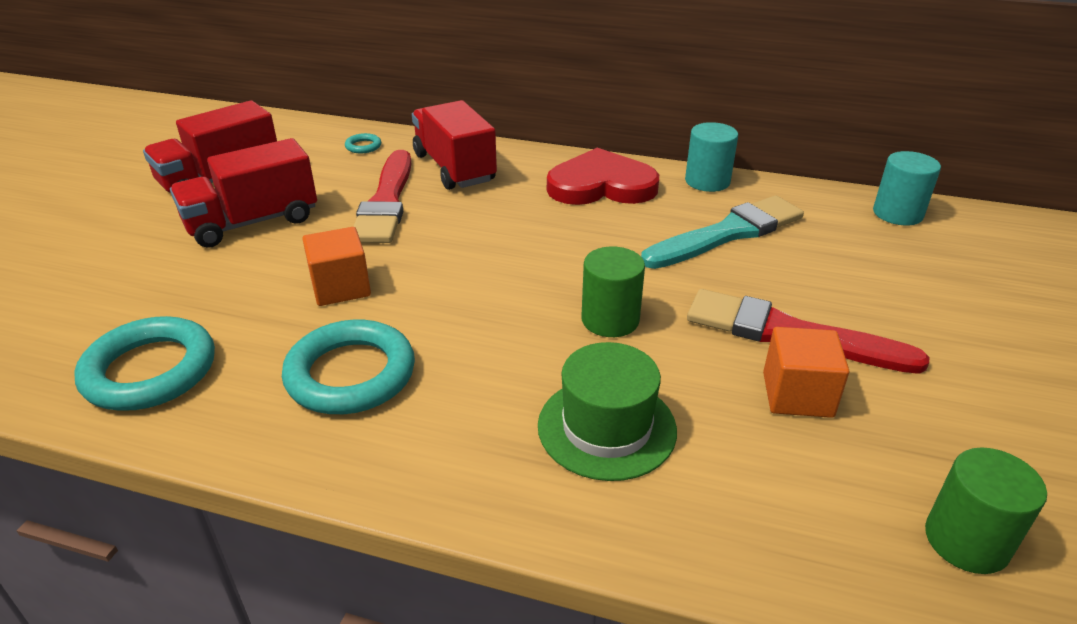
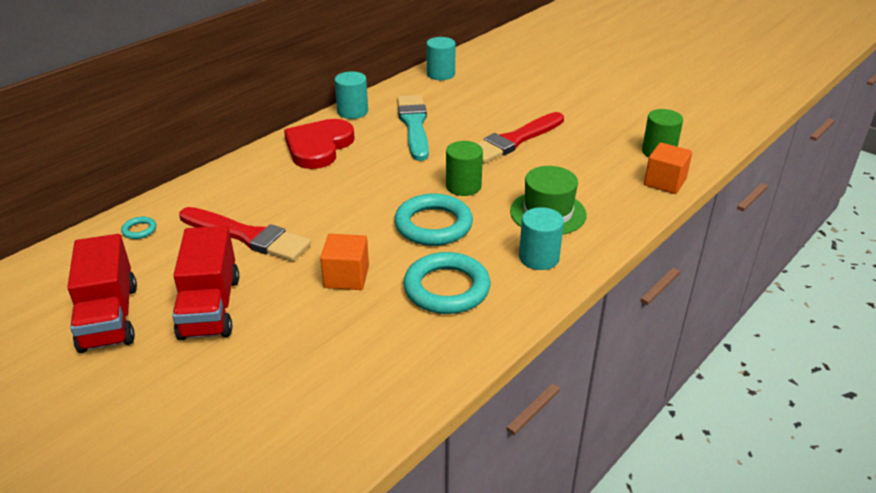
camera: 65 degrees left, 0 degrees up
turquoise ring [75,316,215,411] -> turquoise ring moved to [394,194,473,246]
red truck [412,100,497,190] -> none
orange cube [763,327,849,418] -> orange cube moved to [644,142,692,194]
none -> turquoise cylinder [519,207,564,270]

